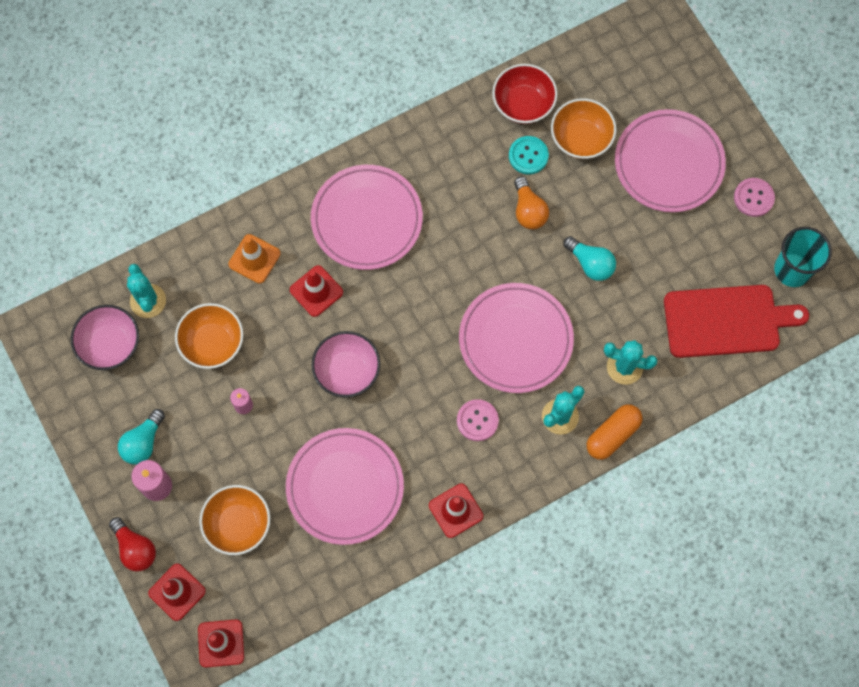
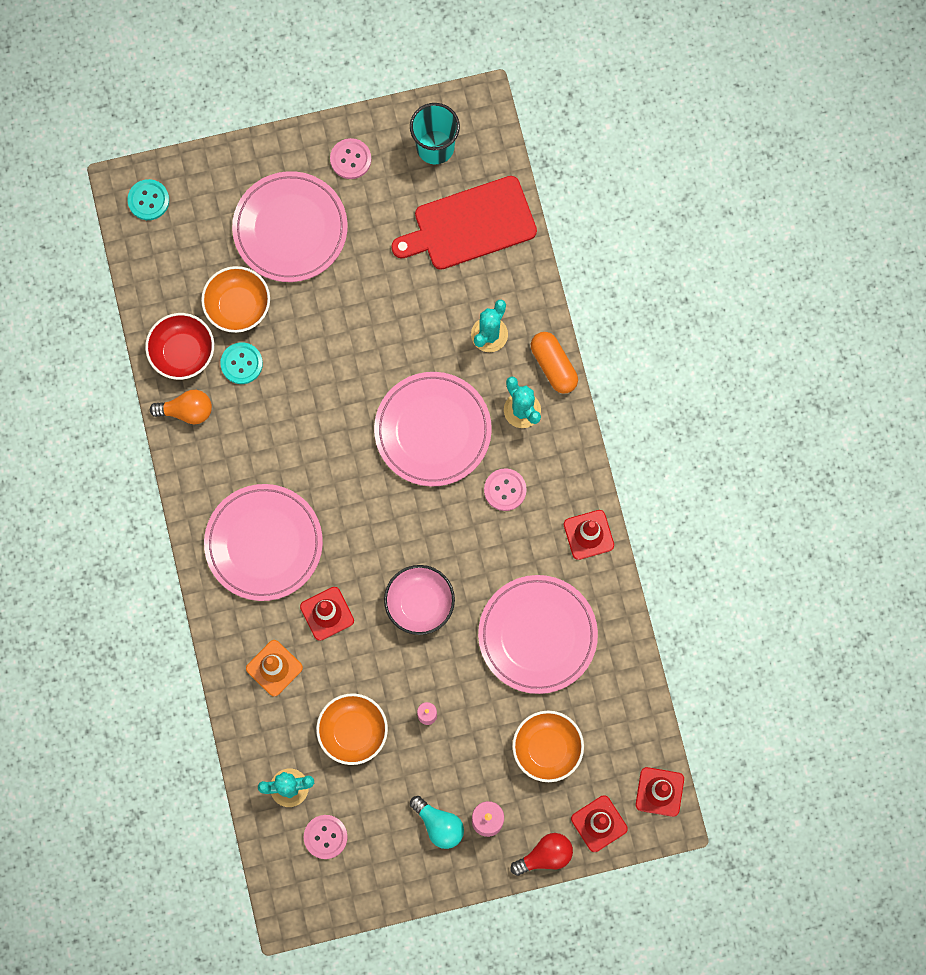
camera: 75 degrees left, 5 degrees up
pink bowl [71,305,139,370] -> pink button [304,815,348,859]
orange light bulb [514,176,549,229] -> orange light bulb moved to [150,390,212,424]
turquoise light bulb [563,236,616,281] -> none
red cutting board [664,285,809,358] -> red cutting board turned 120 degrees counterclockwise [391,176,537,270]
none -> turquoise button [127,179,169,220]

